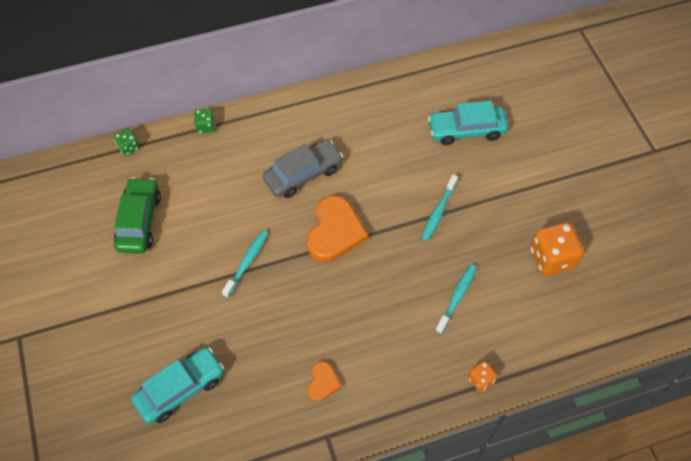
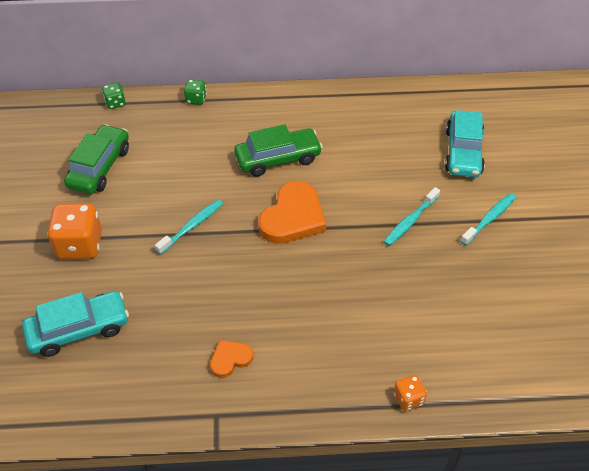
camera: 15 degrees right, 10 degrees down
grey car [263,140,343,198] -> green car [234,124,323,177]
orange heart [307,361,342,401] -> orange heart turned 150 degrees counterclockwise [210,340,253,378]
turquoise car [428,101,508,145] -> turquoise car turned 90 degrees counterclockwise [445,110,485,177]
turquoise toothbrush [435,264,477,334] -> turquoise toothbrush moved to [460,193,516,246]
orange dice [530,222,584,276] -> orange dice moved to [47,203,102,259]

